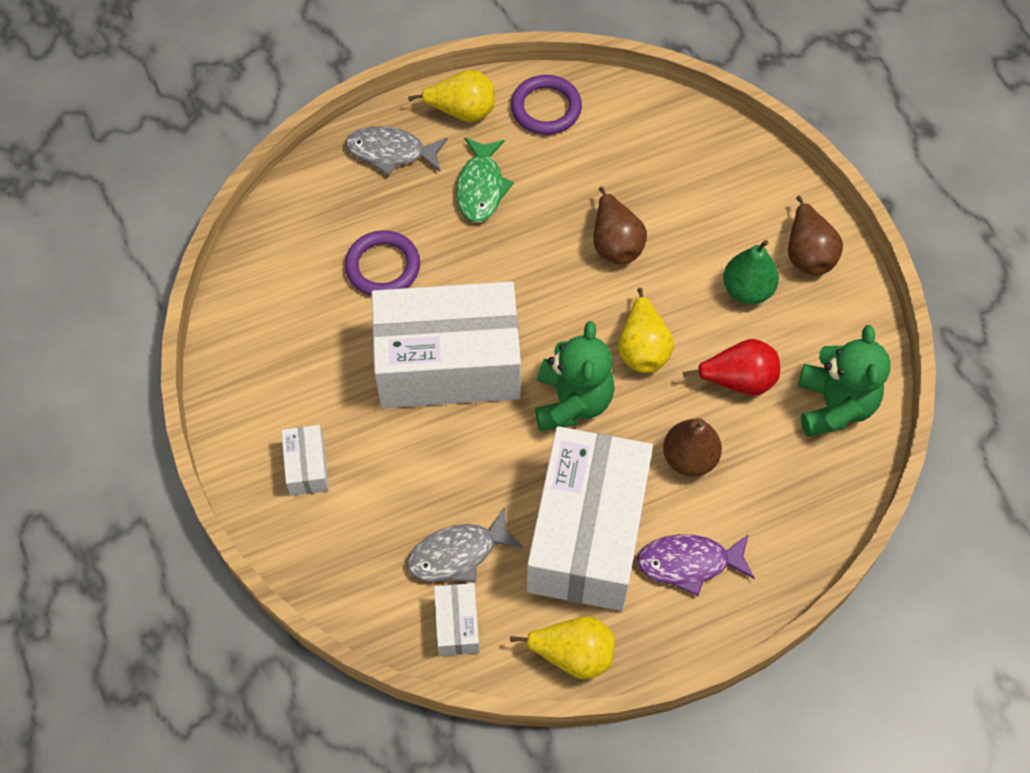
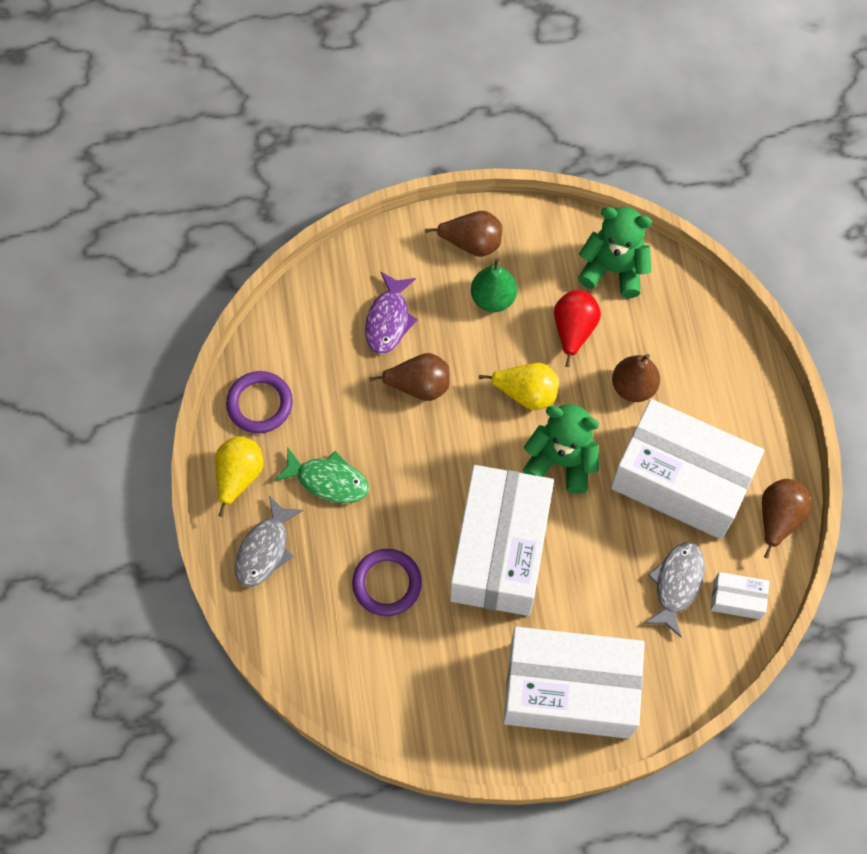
camera: 75 degrees left, 5 degrees up
white box [281,425,329,496] -> white box [503,627,645,739], size x2.45
grey fish [407,507,523,583] -> grey fish turned 150 degrees counterclockwise [644,542,705,638]
yellow pear [510,616,615,680] -> brown pear [762,479,812,559]
purple fish [637,534,755,596] -> purple fish moved to [365,272,418,354]

